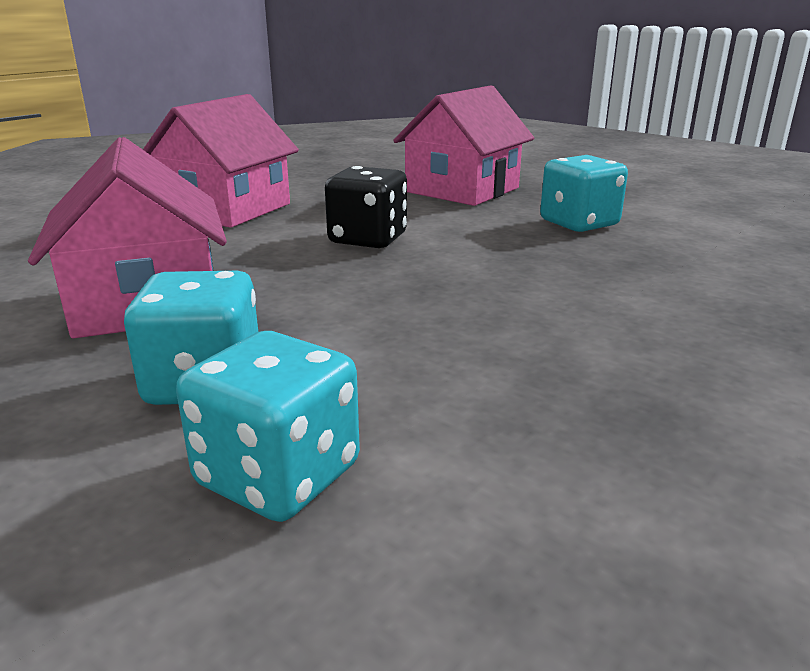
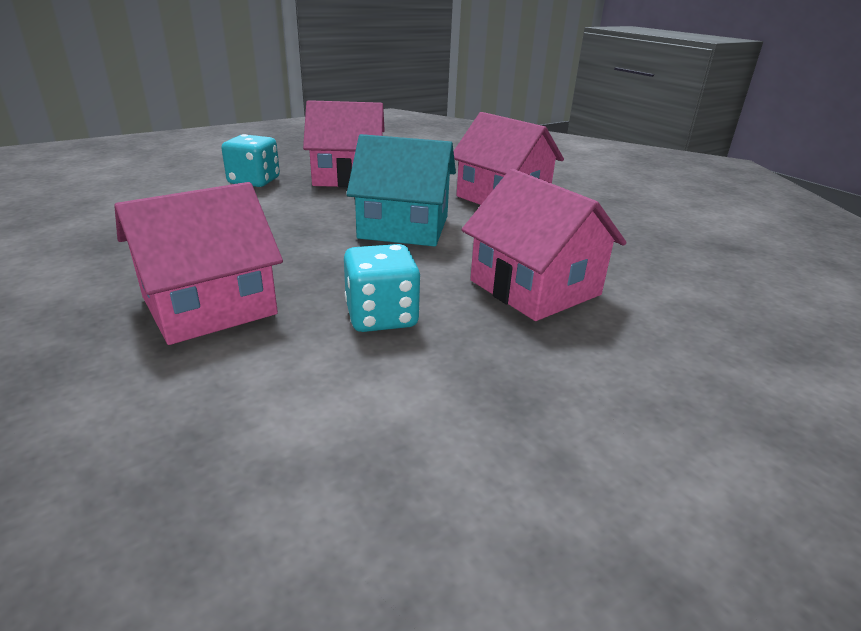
camera: 105 degrees right, 5 degrees up
turquoise dice [176,331,360,522] -> none
black dice [325,166,407,248] -> turquoise house [347,134,456,246]
none -> pink house [114,182,283,345]

